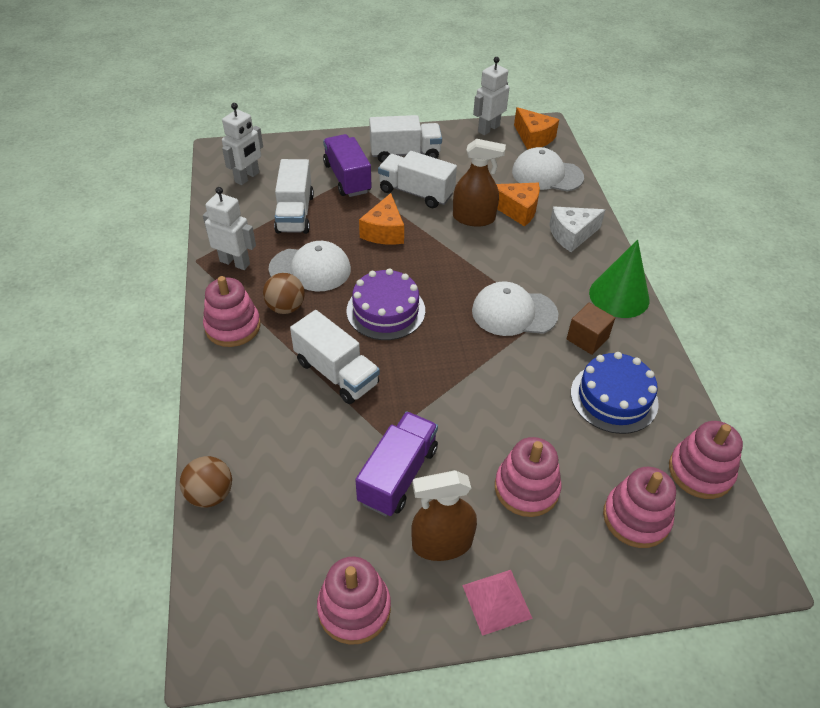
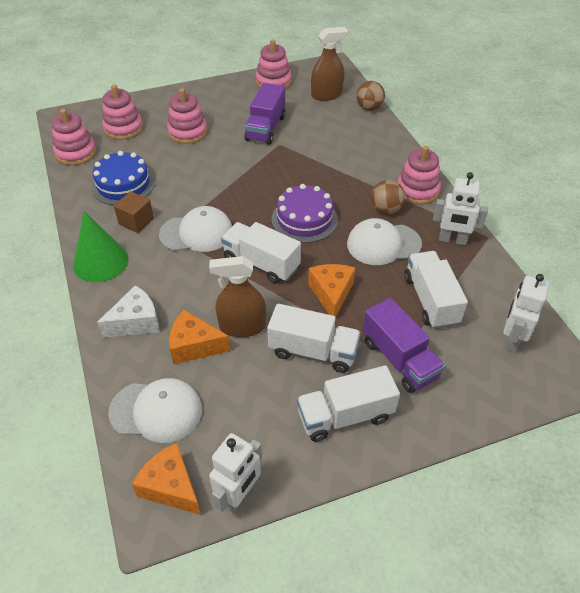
camera: 170 degrees right, 0 degrees up
white truck [290,310,380,404] -> white truck moved to [221,222,301,284]
brown spray bottle [411,470,477,561] -> brown spray bottle moved to [311,27,348,101]
pink pyramid [462,570,533,636] -> none

